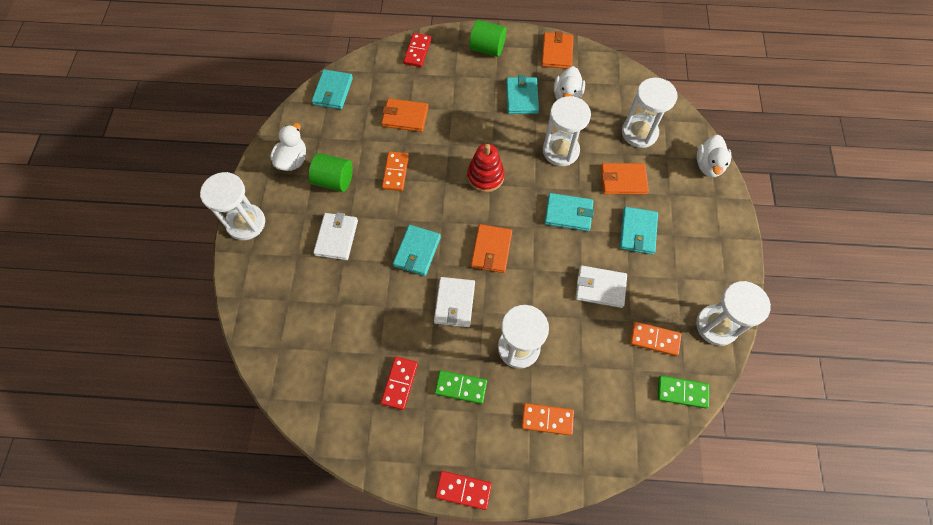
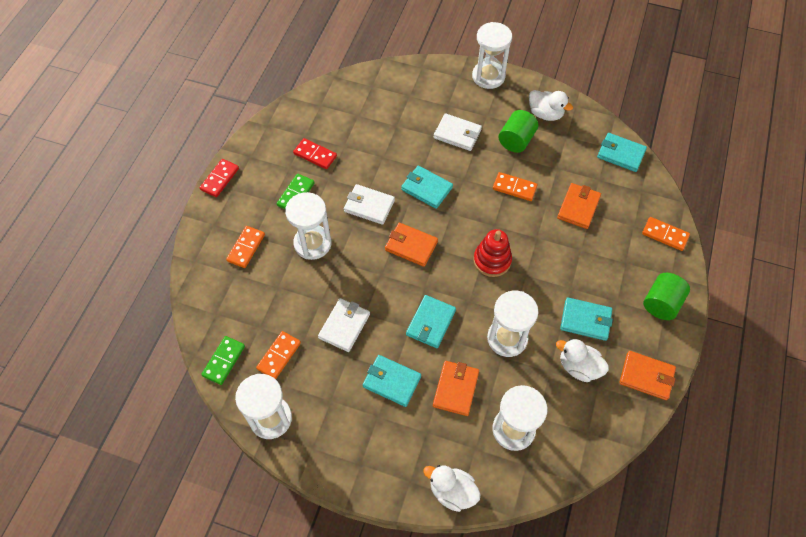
camera: 105 degrees right, 5 degrees down
red domino [403,33,431,67] -> orange domino [642,217,690,251]

